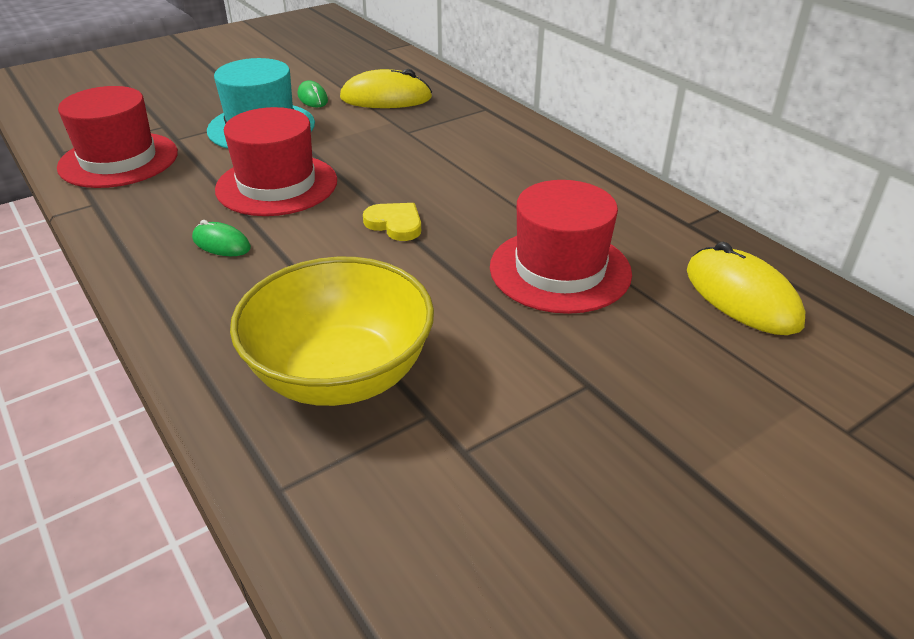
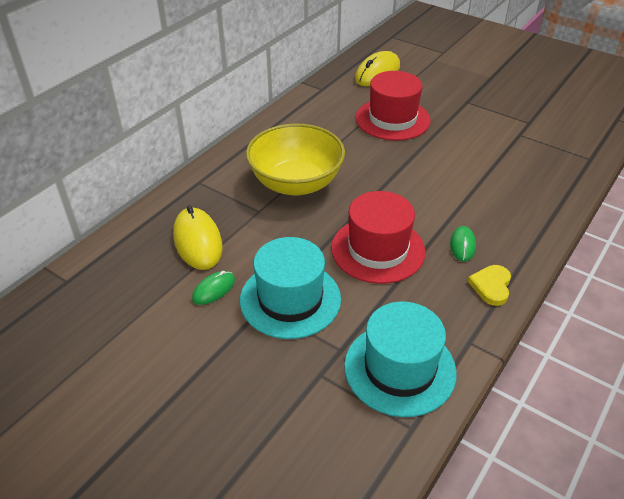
camera: 110 degrees left, 5 degrees up
red hat [57,86,178,188] -> turquoise hat [344,302,457,417]
yellow bowl [230,257,434,406] -> yellow bowl moved to [246,124,345,196]
yellow heart [363,203,421,241] -> yellow heart moved to [467,265,511,306]

